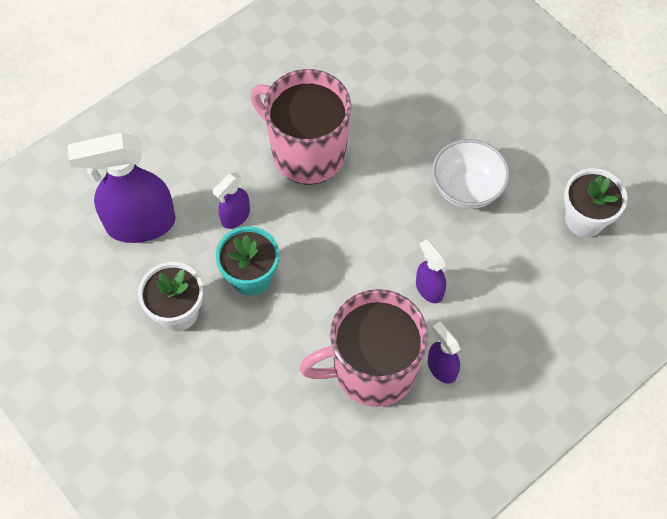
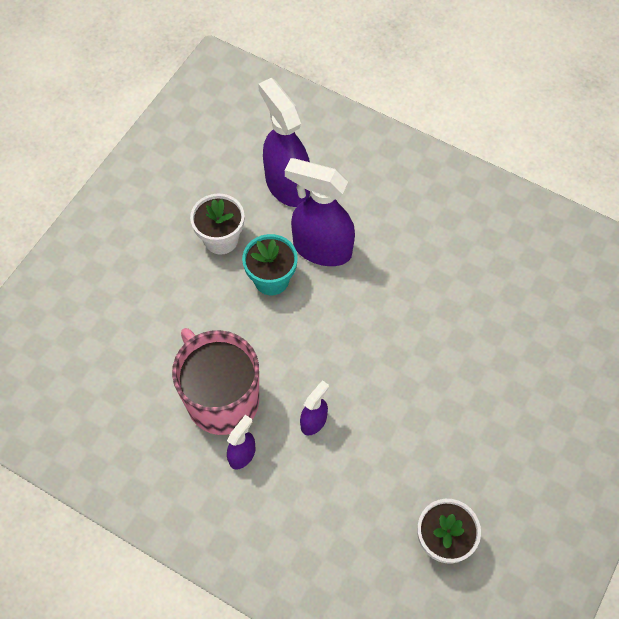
camera: 70 degrees right, 0 degrees up
purple spray bottle [213,172,250,229] -> purple spray bottle [285,158,355,266], size x2.03
pink mug [250,69,351,185] -> none
white bowl [432,139,510,209] -> none

